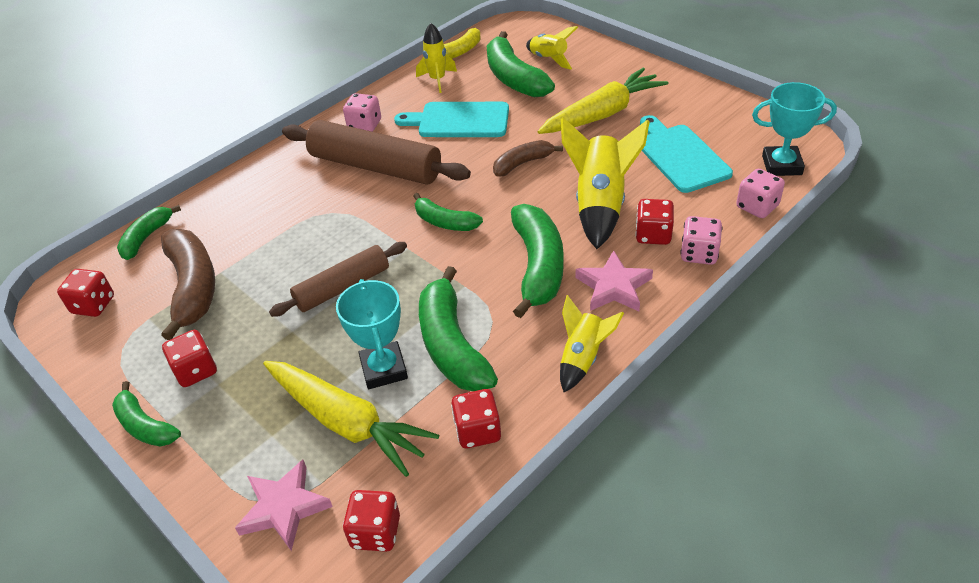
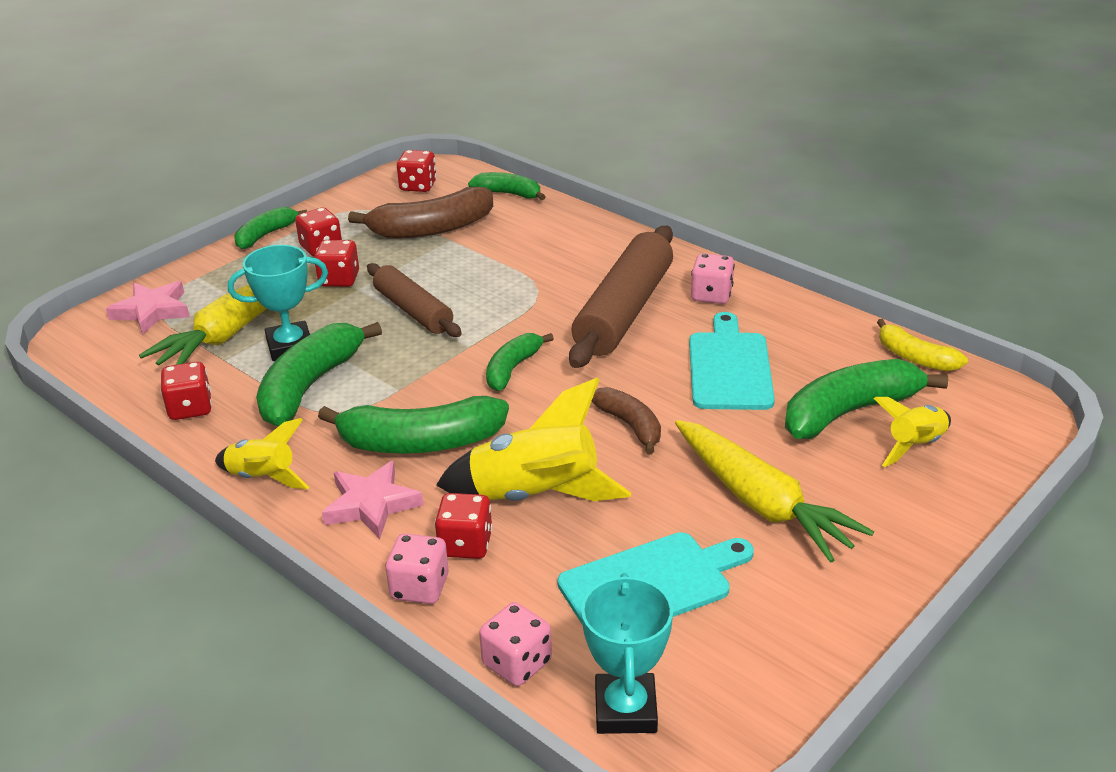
camera: 85 degrees right, 10 degrees down
red dice [343,490,400,552] -> red dice moved to [314,240,359,287]
yellow rocket [416,23,457,93] -> none
green banana [419,266,498,391] -> green banana turned 45 degrees counterclockwise [256,322,382,426]

